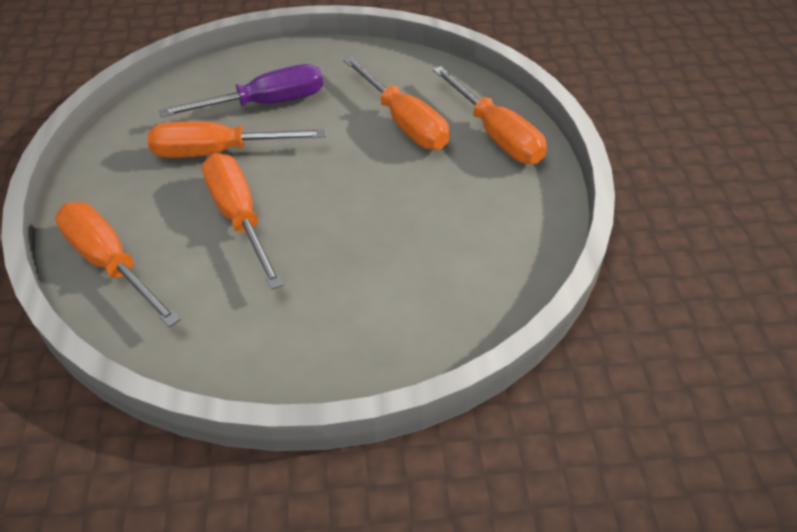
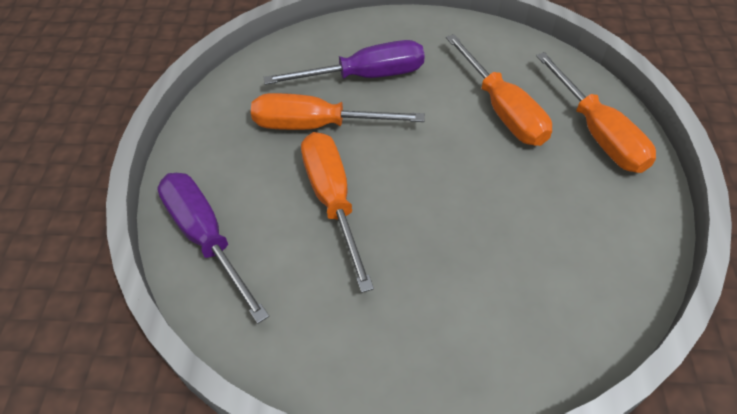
camera: 10 degrees right, 5 degrees up
orange screwdriver [55,202,181,327] -> purple screwdriver [157,173,269,324]

